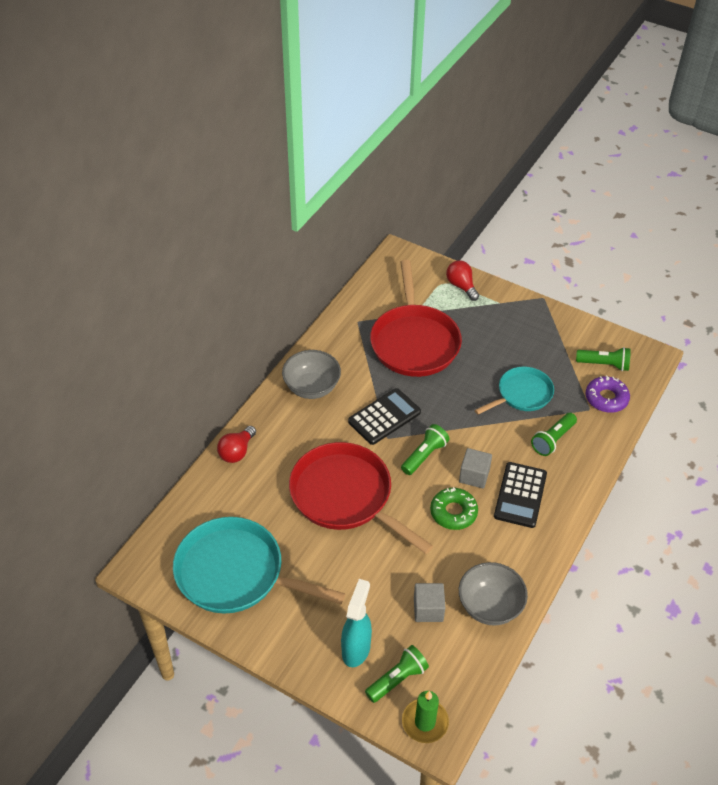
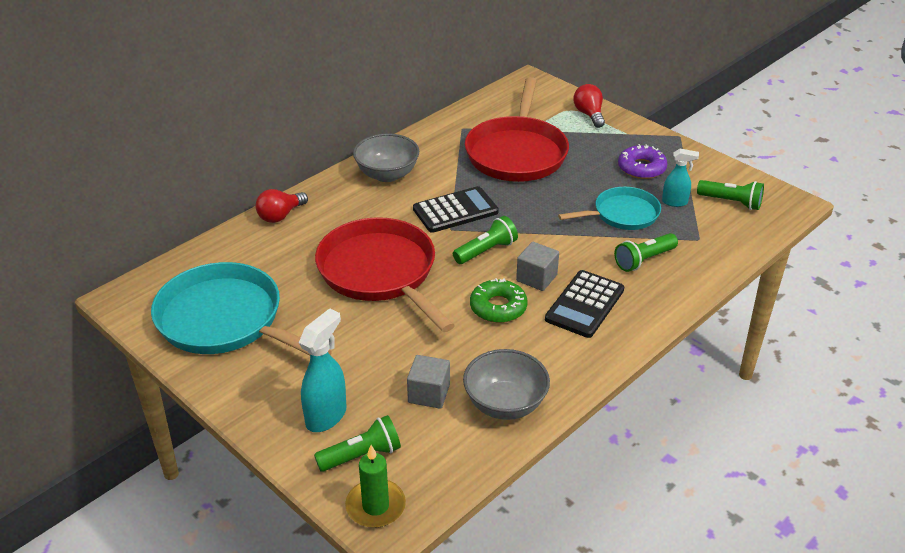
camera: 15 degrees right, 10 degrees down
purple donut [586,375,630,413] -> purple donut moved to [618,144,667,179]
none -> turquoise spray bottle [662,149,699,207]

